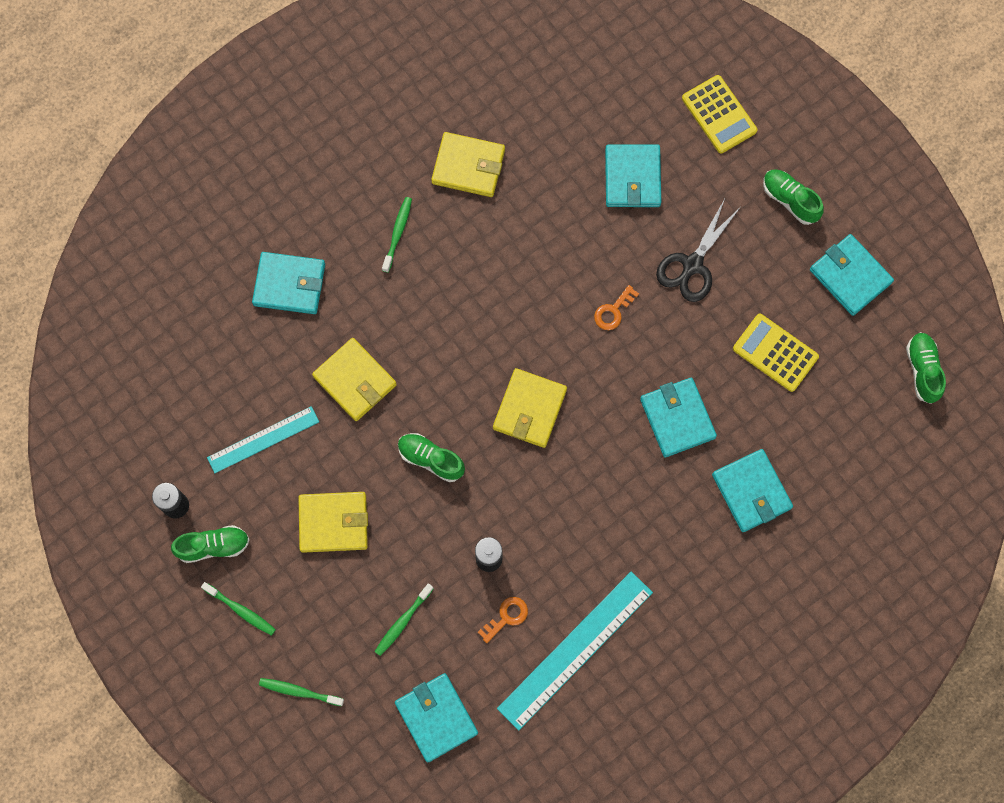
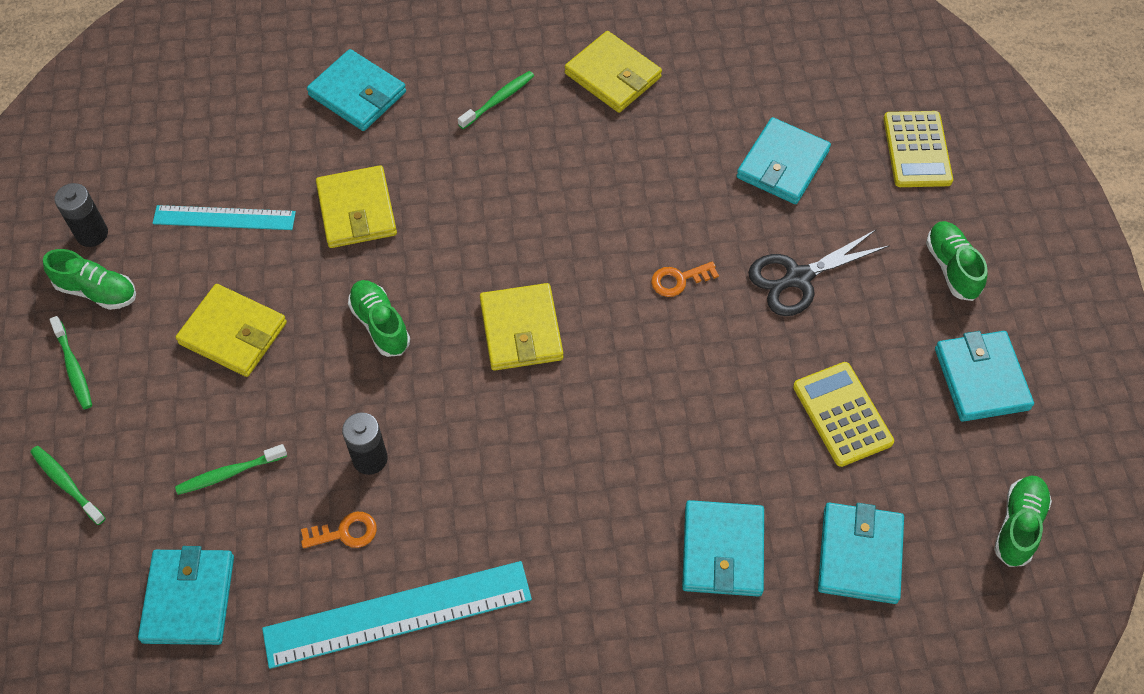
camera: 30 degrees right, 15 degrees down
yellow wallet [493,368,567,448] -> yellow wallet turned 60 degrees counterclockwise [480,283,563,371]
turquoise wallet [640,378,717,457] -> turquoise wallet moved to [818,503,904,604]

